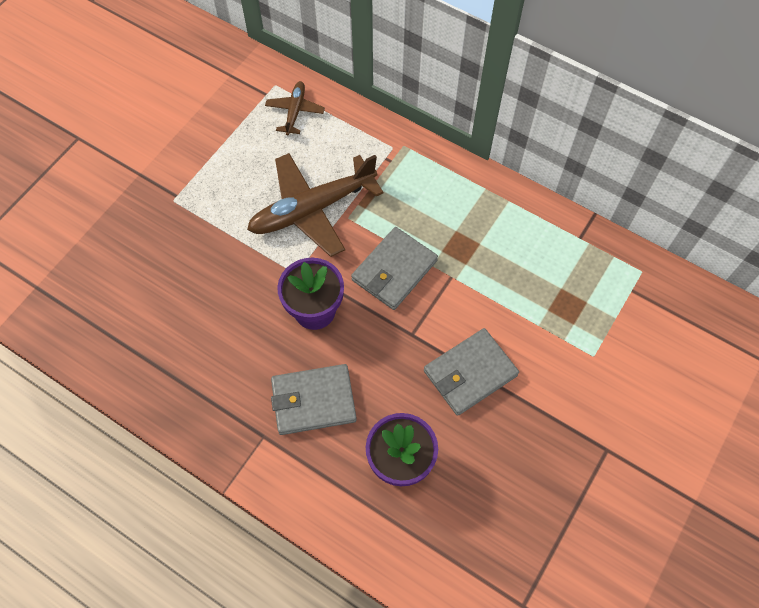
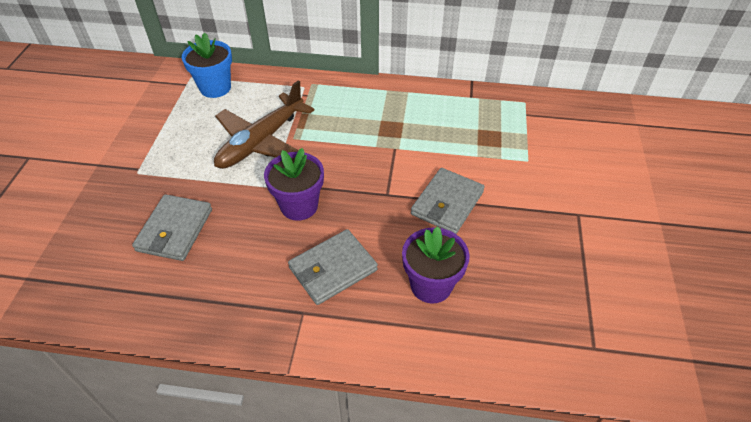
camera: 25 degrees left, 15 degrees down
brown plane [265,81,325,136] -> blue flower pot [182,32,232,98]
grey wallet [351,227,438,310] -> grey wallet moved to [132,194,212,261]

